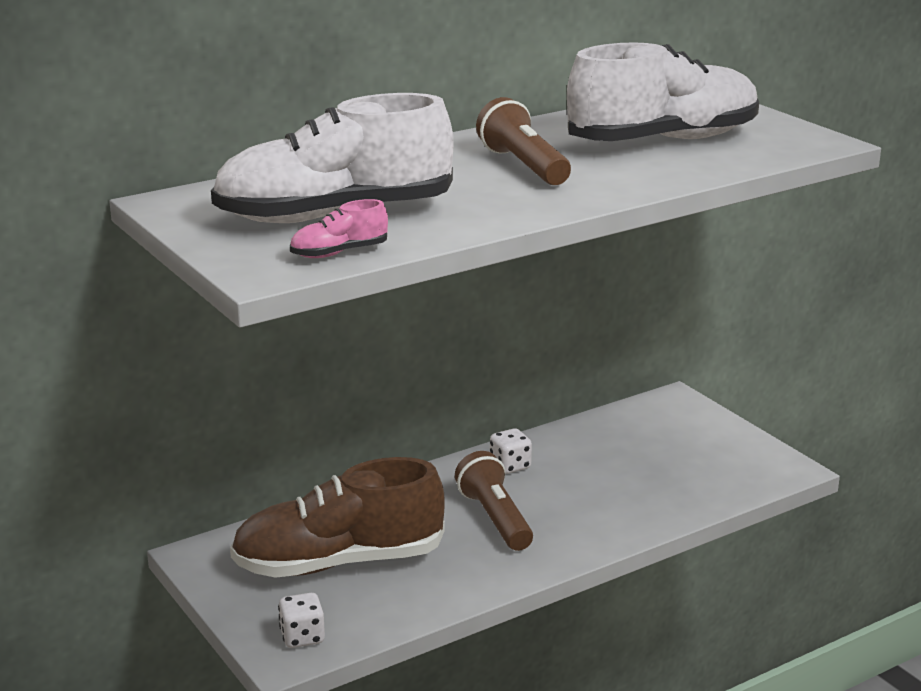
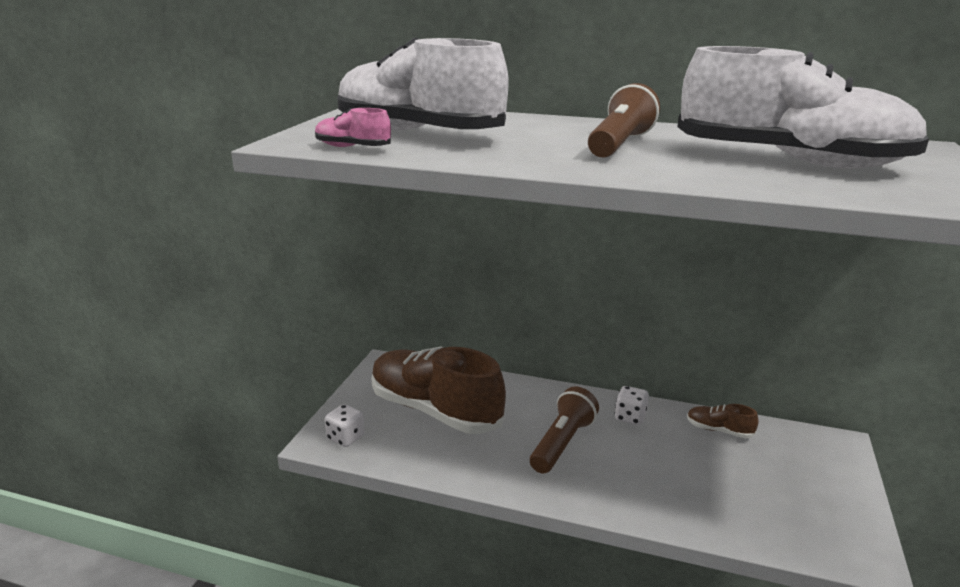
camera: 50 degrees right, 0 degrees up
none -> brown shoe [687,404,758,438]

